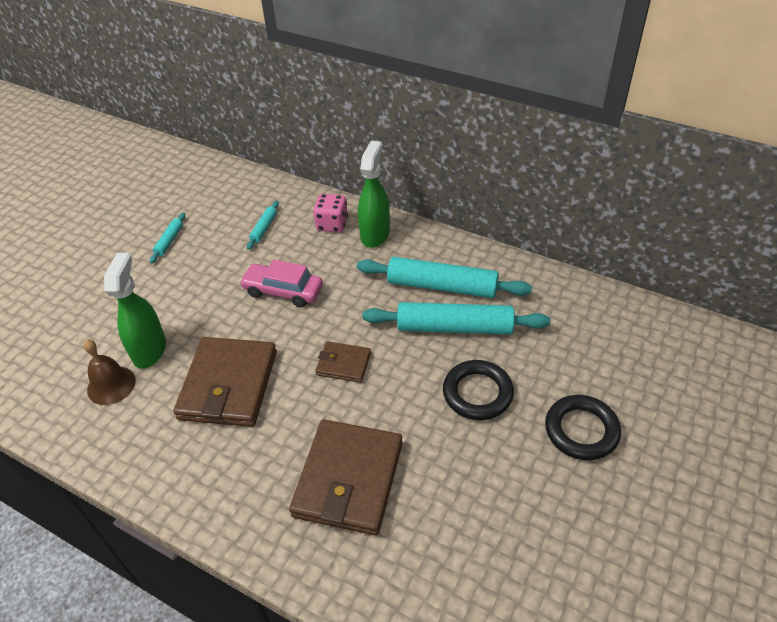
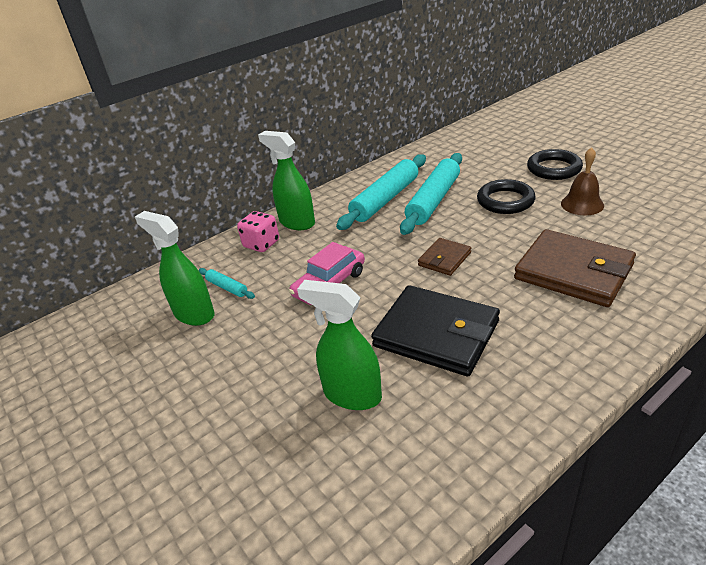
camera: 65 degrees left, 10 degrees down
brown bell [83,339,136,405] -> brown bell moved to [561,147,604,215]
turquoise rolling pin [150,213,185,263] -> none
brown wallet [173,337,277,427] -> black wallet [371,285,500,376]
none -> green spray bottle [135,211,215,326]

